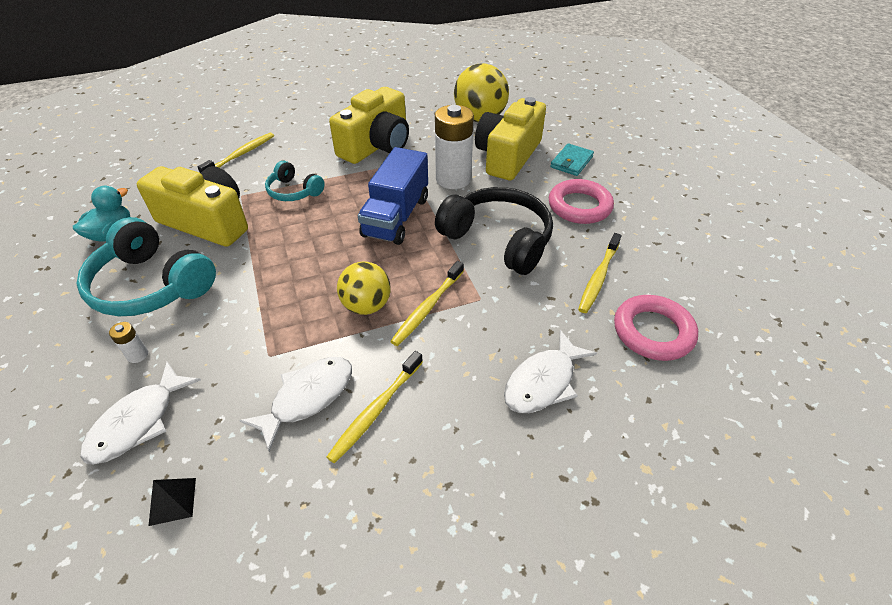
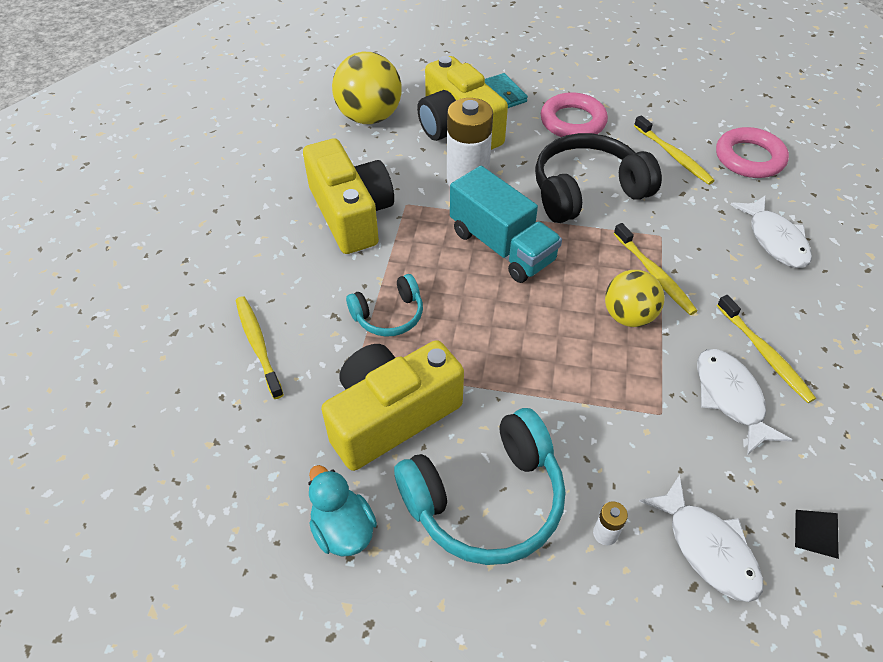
camera: 60 degrees left, 5 degrees up
blue truck [358,147,428,245] -> turquoise truck [450,166,562,283]

